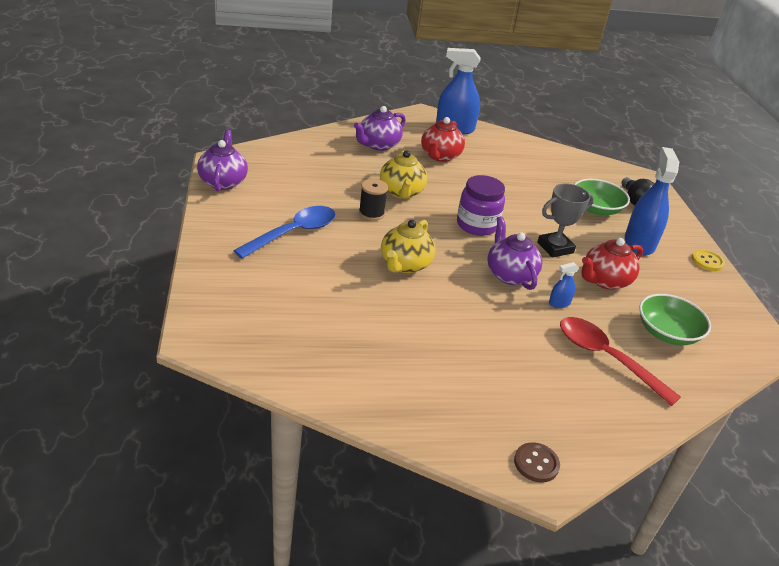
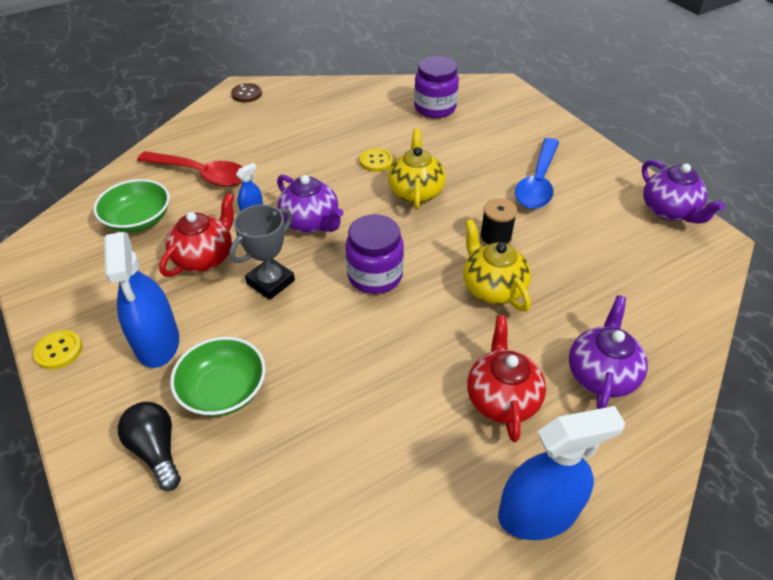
camera: 160 degrees right, 10 degrees up
none -> yellow button [360,148,393,172]
none -> purple jar [414,56,459,118]

